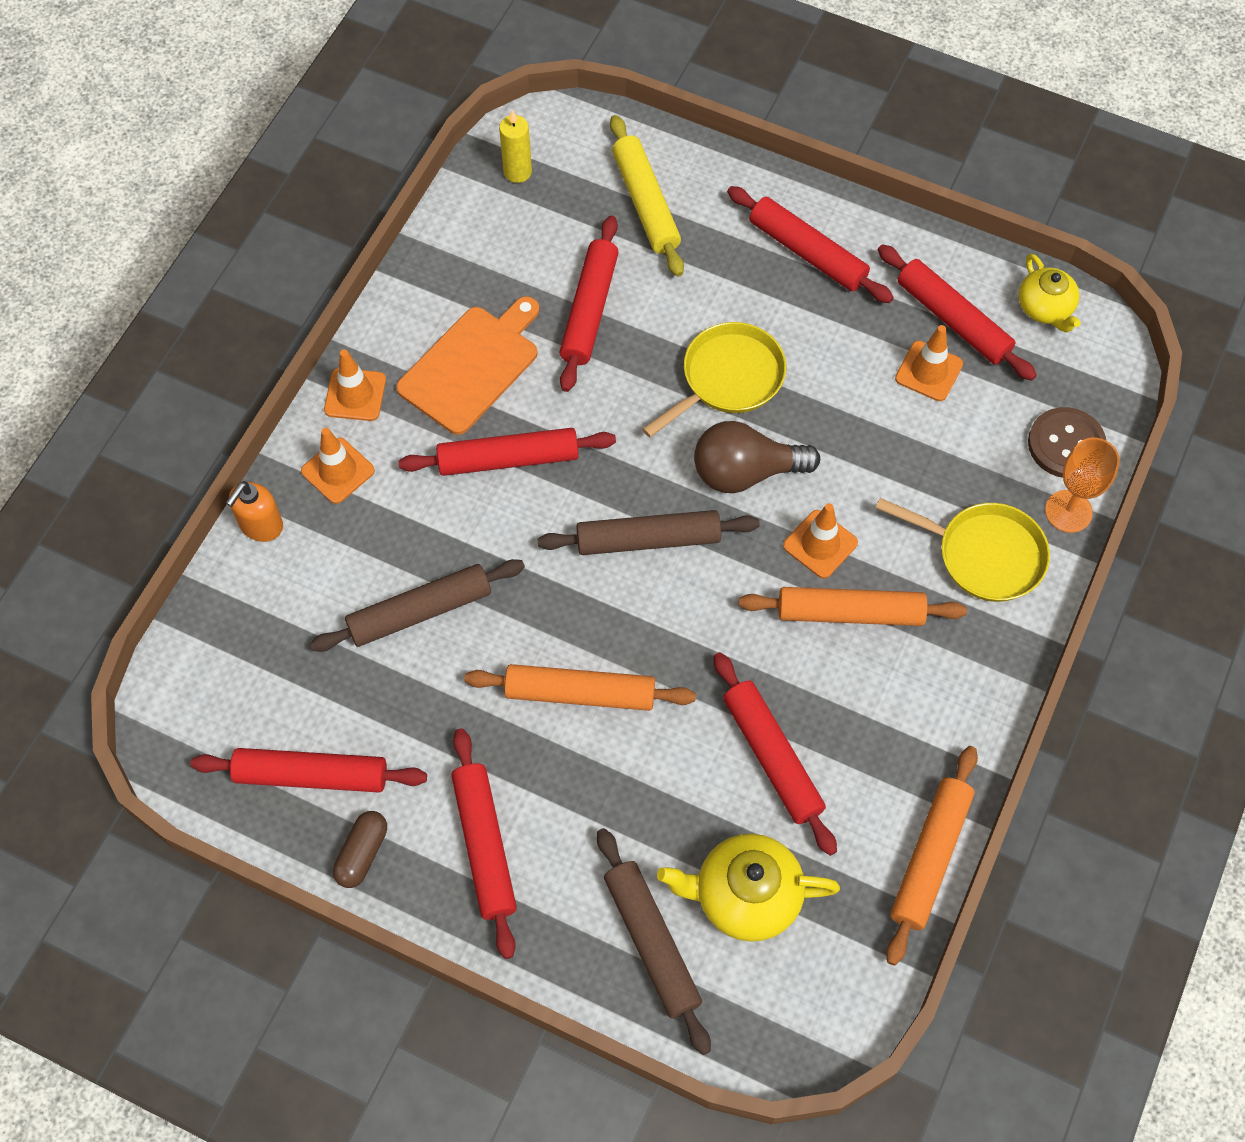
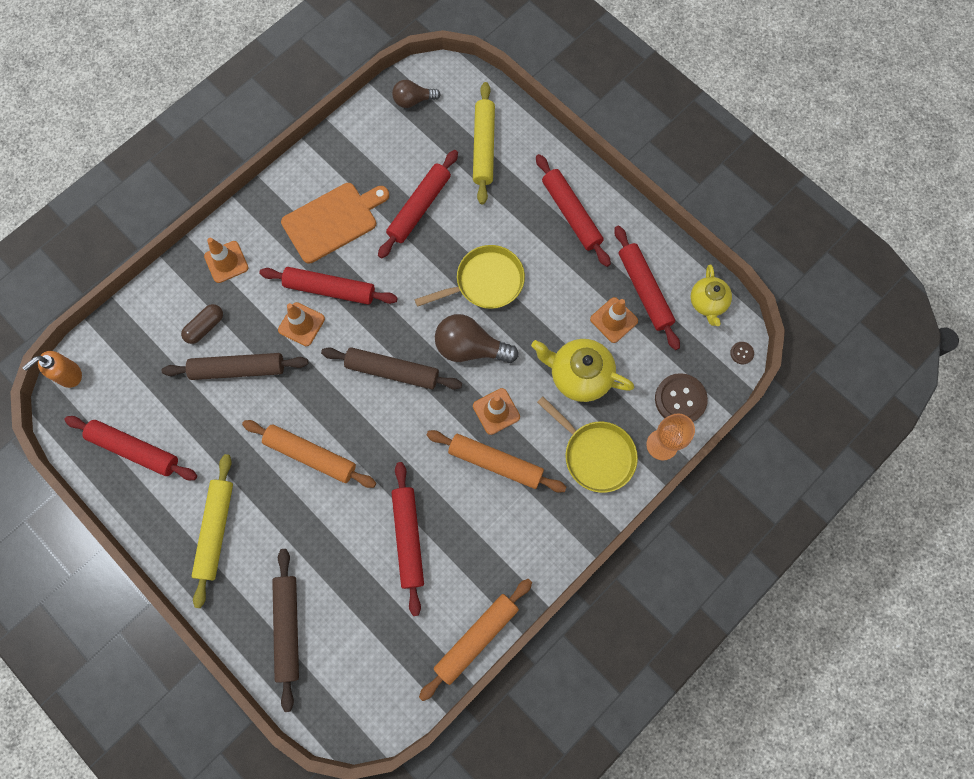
camera: 20 degrees right, 10 degrees up
orange soap dispenser [226,481,283,542] -> orange soap dispenser moved to [22,351,82,388]
orange traffic cone [324,349,386,421] -> orange traffic cone moved to [278,302,325,346]
brown capsule [333,811,387,888] -> brown capsule moved to [181,304,223,344]
red rolling pin [451,728,517,959] -> yellow rolling pin [192,454,233,608]
yellow candle [499,110,532,183] -> brown light bulb [392,80,441,108]
yellow teapot [657,834,840,942] -> yellow teapot moved to [531,339,634,402]
none -> brown button [730,342,754,364]

